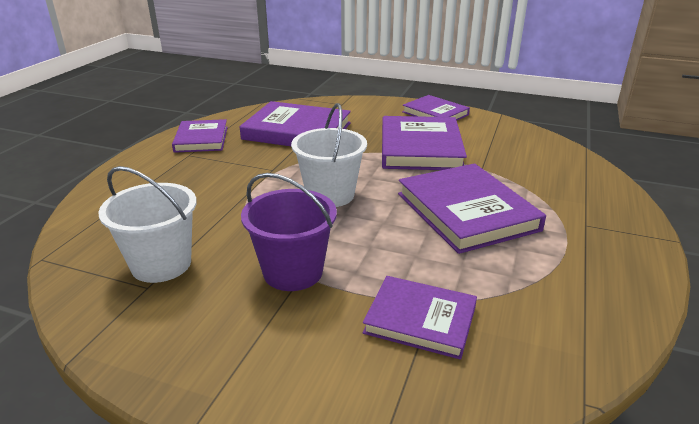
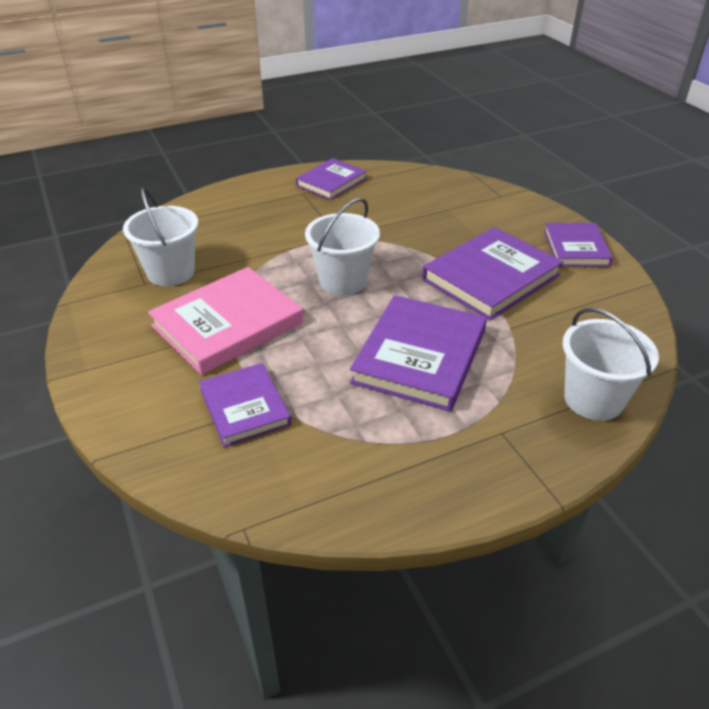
camera: 45 degrees right, 10 degrees up
purple book [240,101,351,146] -> none
purple bucket [241,173,337,291] -> pink book [148,267,303,375]
none -> white bucket [563,308,659,421]

